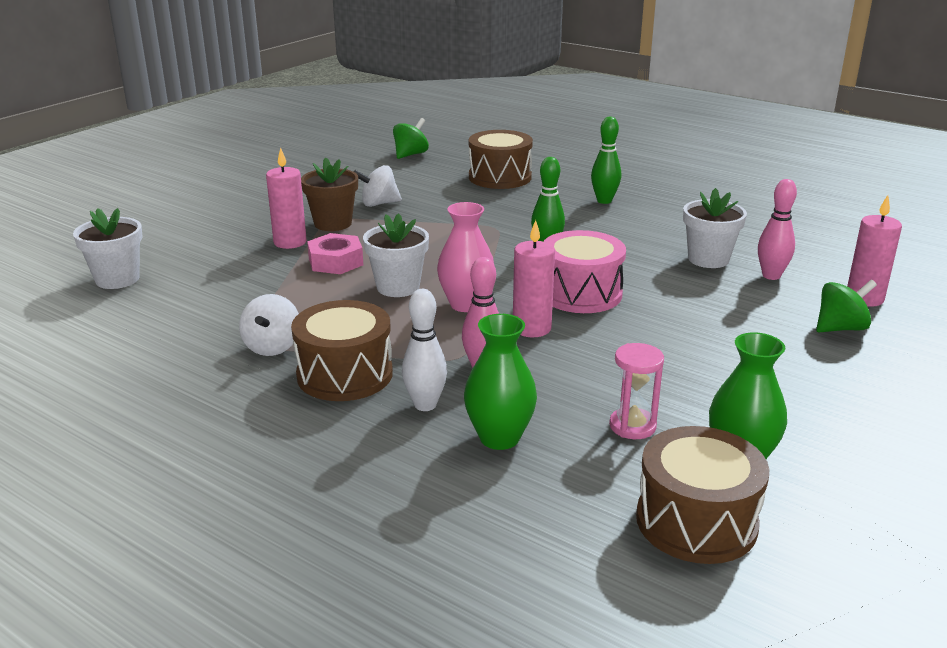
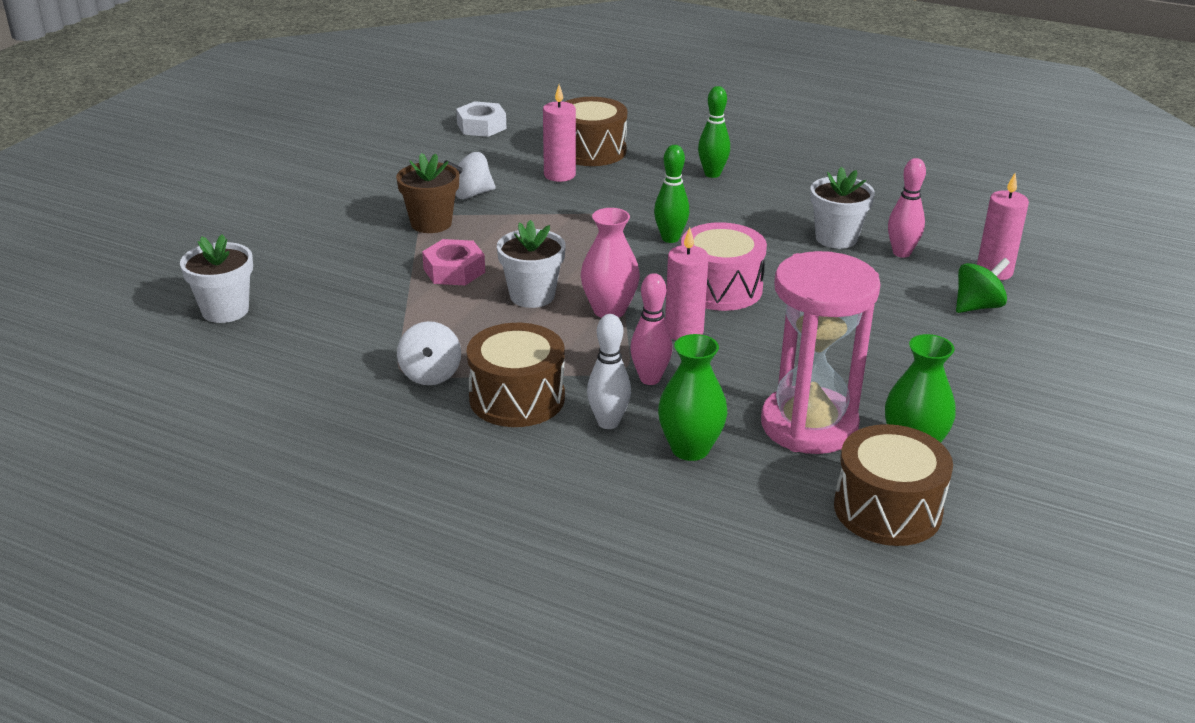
camera: 10 degrees left, 5 degrees up
pink candle [266,148,307,249] -> pink candle moved to [543,85,576,182]
green spinning top [393,118,429,159] -> white nut [456,101,506,137]
pink hourglass [609,343,664,439] -> pink hourglass [761,251,881,454], size x2.19

